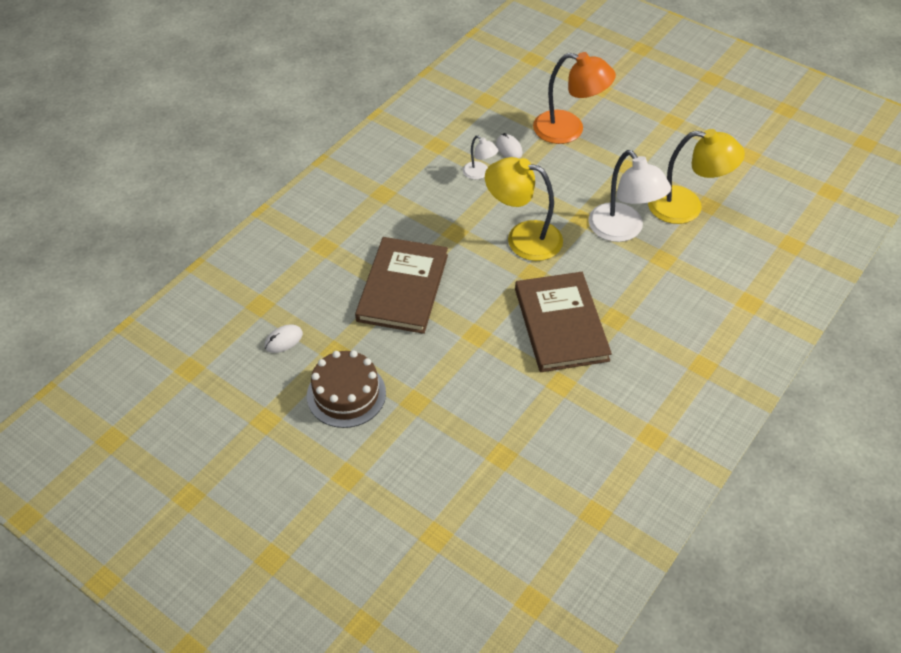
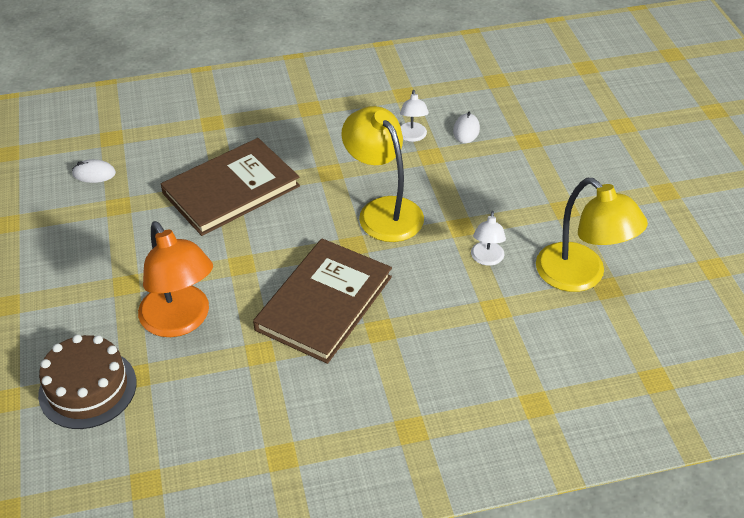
camera: 40 degrees right, 5 degrees down
brown cake [307,350,386,428] -> brown cake moved to [38,334,137,429]
orange lamp [533,52,616,144] -> orange lamp moved to [138,221,213,337]
white lamp [588,150,671,242] -> white lamp [471,211,506,266], size x0.50

